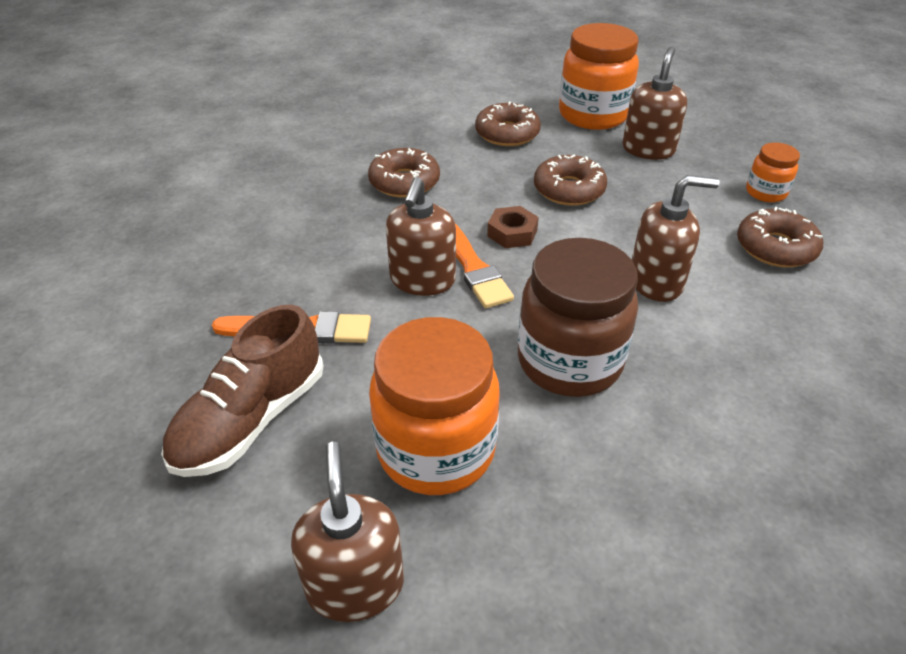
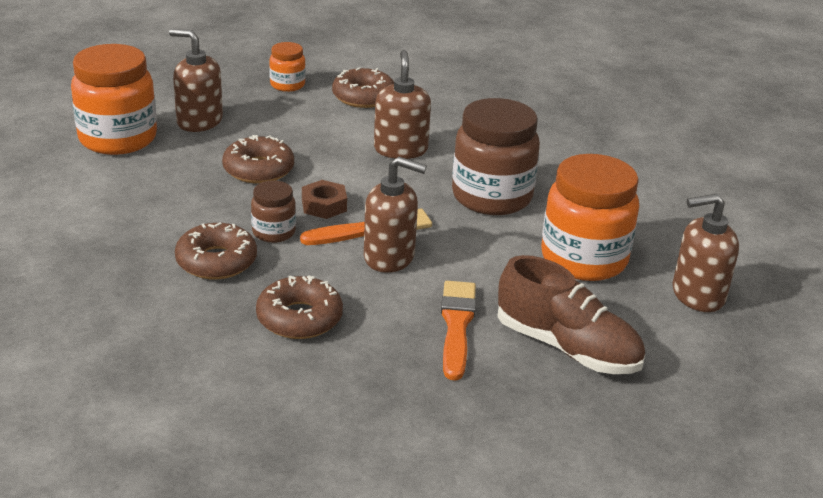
camera: 90 degrees left, 10 degrees down
brown donut [475,102,541,146] -> brown donut moved to [256,275,343,339]
none -> brown jar [251,180,296,243]

